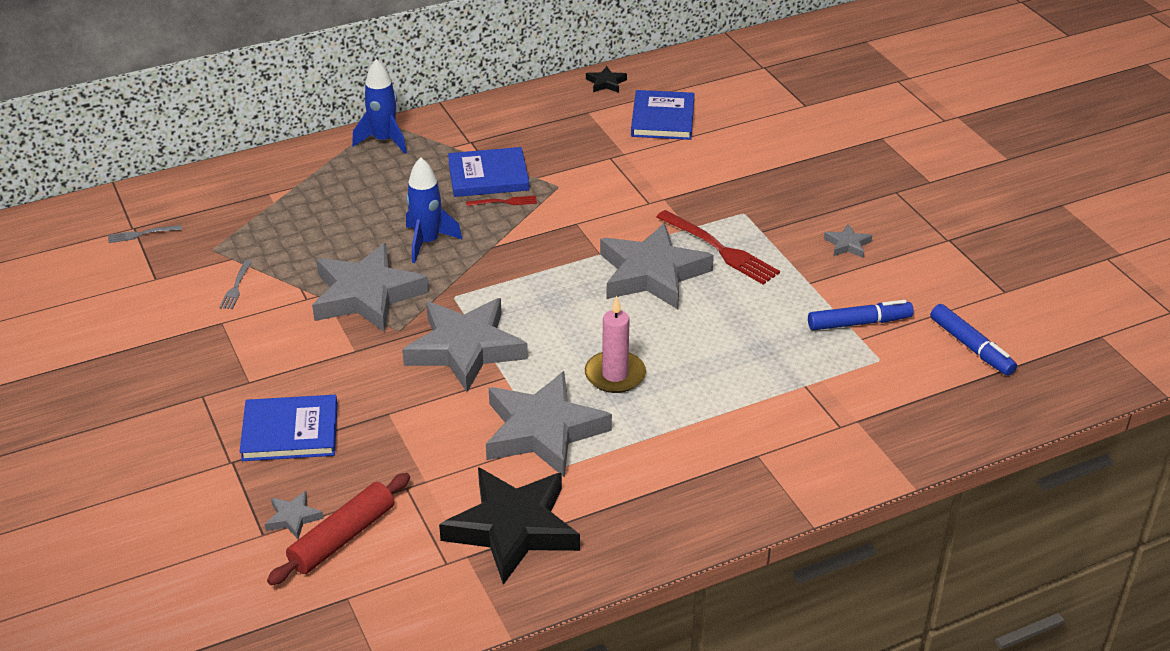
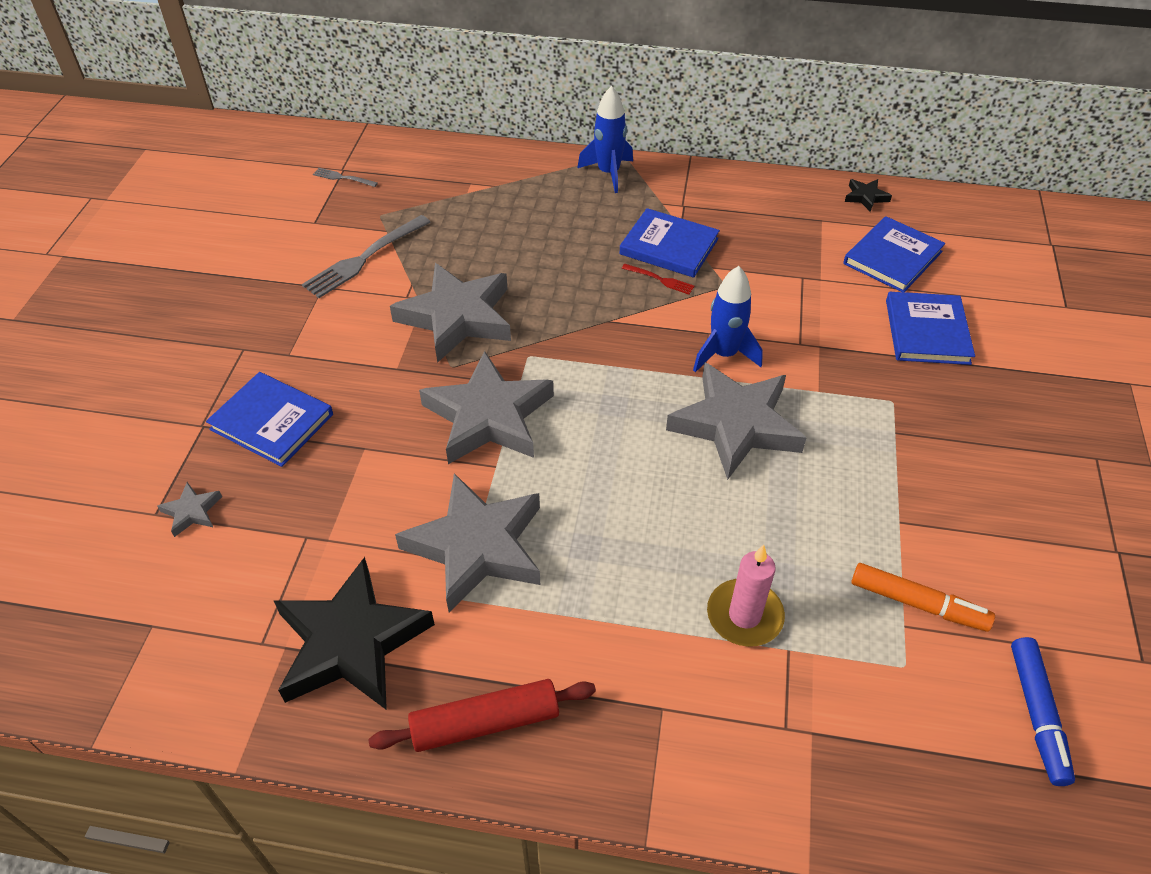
camera: 35 degrees right, 10 degrees up
grey fork [219,260,252,309] -> grey fork [302,215,430,298], size x2.01
red rolling pin [267,473,410,585] -> red rolling pin moved to [368,679,596,752]
blue rocket [406,157,463,263] -> blue rocket moved to [693,266,763,372]
pink candle [585,296,646,393] -> pink candle moved to [707,545,785,647]
red fork [656,210,780,285] -> none
blue marker [808,300,914,330] -> orange marker [851,563,995,632]
grey star [824,224,872,258] -> none
none -> blue book [886,292,975,365]

